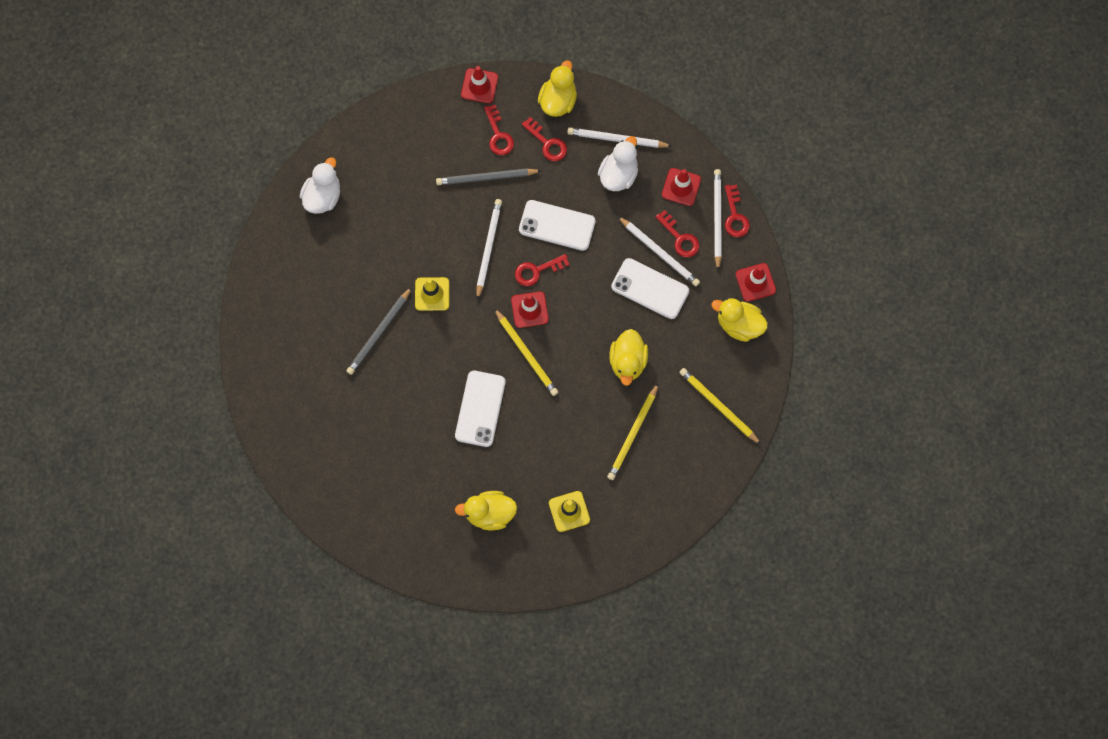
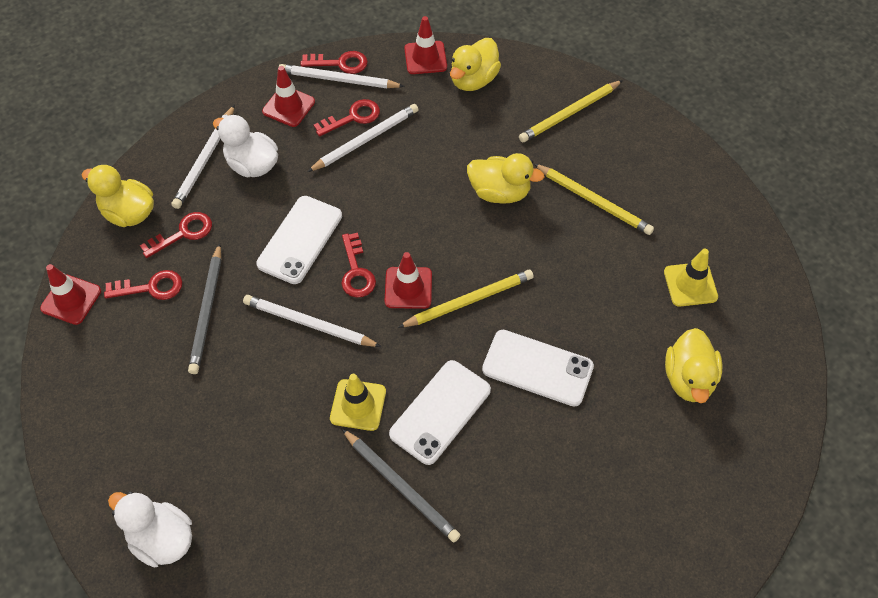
camera: 80 degrees left, 15 degrees down
white phone [611,258,689,319] -> white phone moved to [389,360,491,465]

